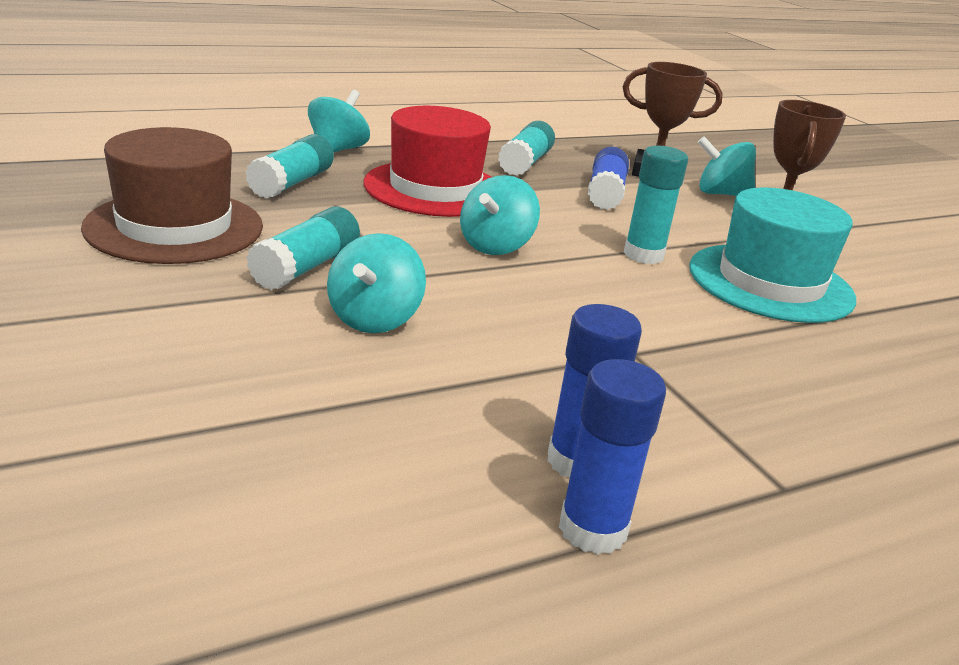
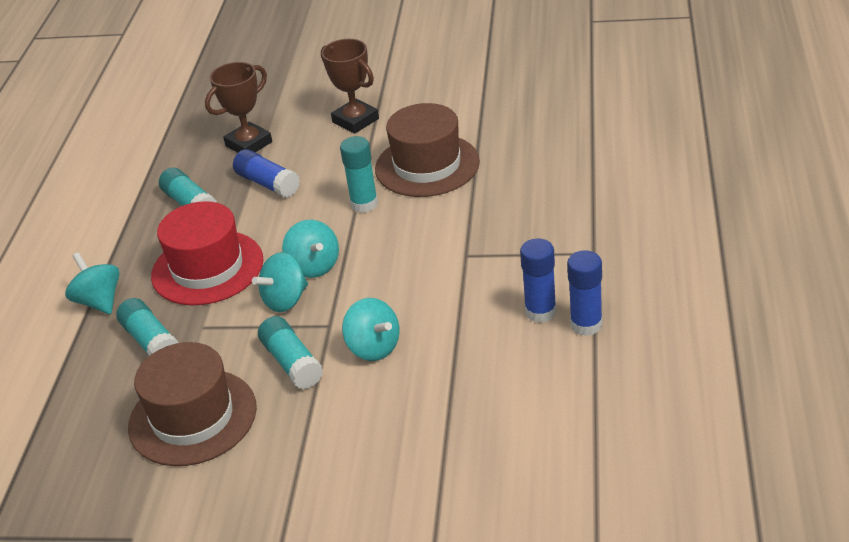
camera: 50 degrees left, 10 degrees up
turquoise hat [689,187,856,323] -> brown hat [375,103,480,197]
turquoise spinning top [698,136,756,196] -> turquoise spinning top moved to [252,252,308,312]

